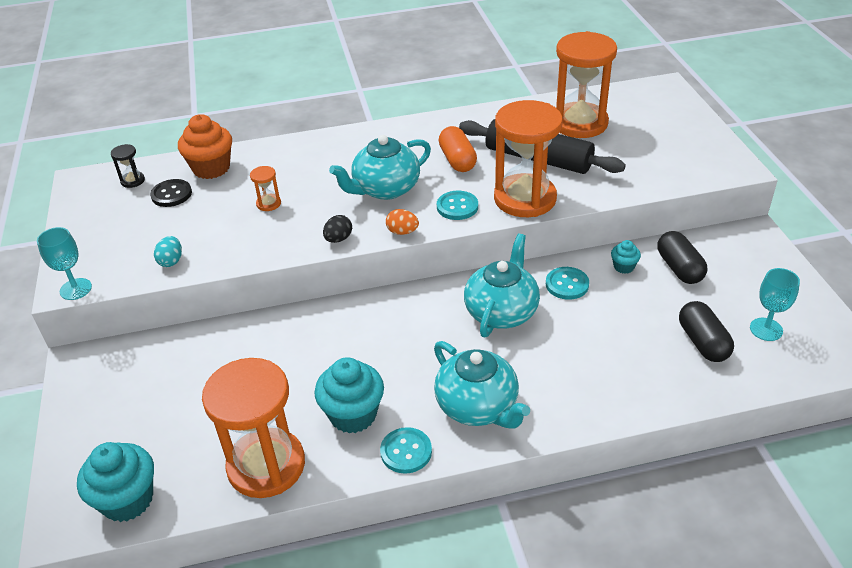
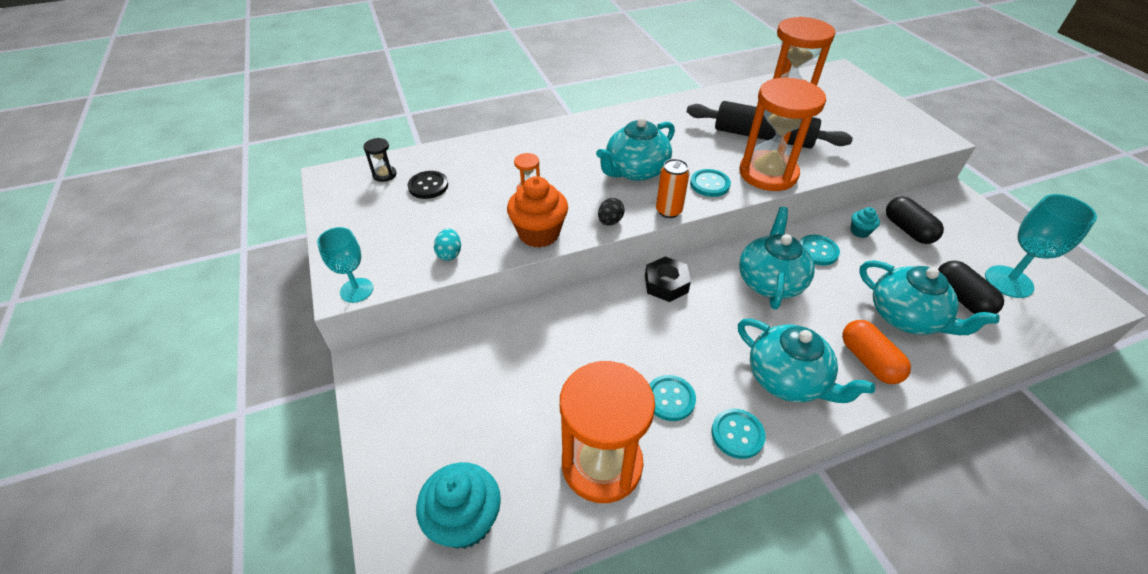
camera: 10 degrees left, 5 degrees up
orange cupcake [178,114,232,179] -> orange cupcake moved to [507,176,568,248]
turquoise cupcake [315,357,384,433] -> turquoise button [649,375,696,421]
orange egg [386,209,419,235] -> orange can [656,159,689,218]
orange capsule [439,126,477,172] -> orange capsule moved to [842,320,911,384]
turquoise goblet [750,268,800,341] -> turquoise goblet [985,194,1097,298], size x1.52
none -> black nut [645,256,691,302]
none -> turquoise teapot [859,260,1000,335]

